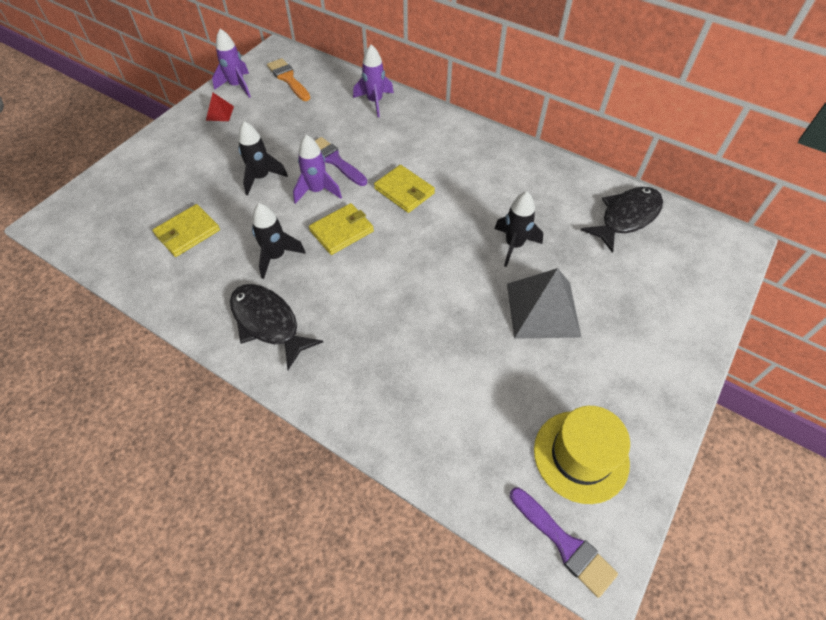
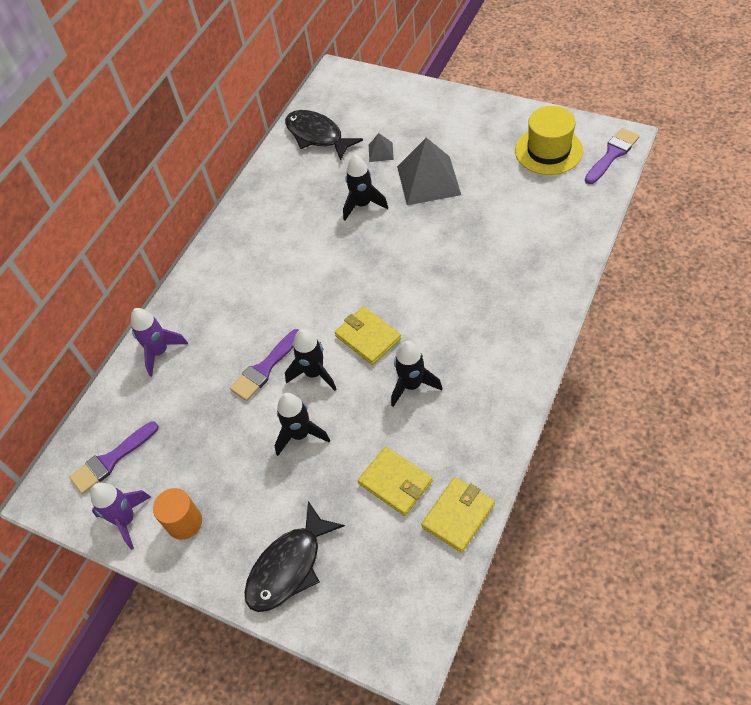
camera: 90 degrees left, 0 degrees up
red pyramid [206,93,234,121] -> orange cylinder [153,488,202,540]
black fish [230,284,323,370] -> black fish moved to [244,501,345,612]
orange brush [267,58,310,101] -> purple brush [69,421,158,494]
purple rocket [293,135,342,204] -> black rocket [285,329,336,391]
yellow wallet [374,165,435,213] -> yellow wallet moved to [421,477,495,553]
none -> grey pyramid [369,133,394,162]

